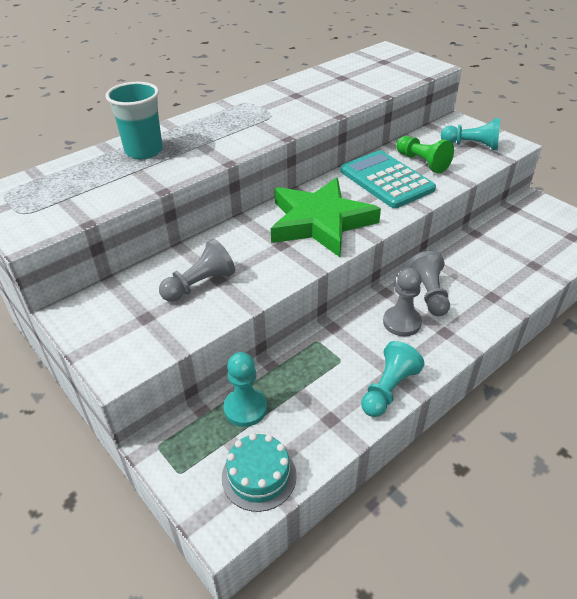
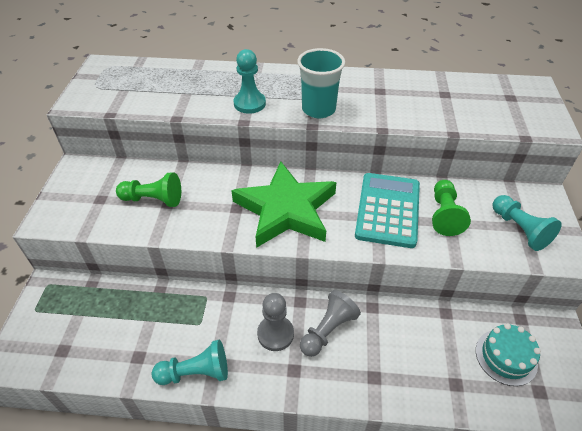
camera: 45 degrees right, 5 degrees up
turquoise cup [105,82,163,159] -> turquoise cup moved to [297,48,345,118]
grey pawn [159,239,235,302] -> green pawn [116,172,181,207]
turquoise cake [222,433,297,512] -> turquoise cake moved to [476,323,541,386]
turquoise pawn [223,352,267,427] -> turquoise pawn moved to [234,49,266,114]

